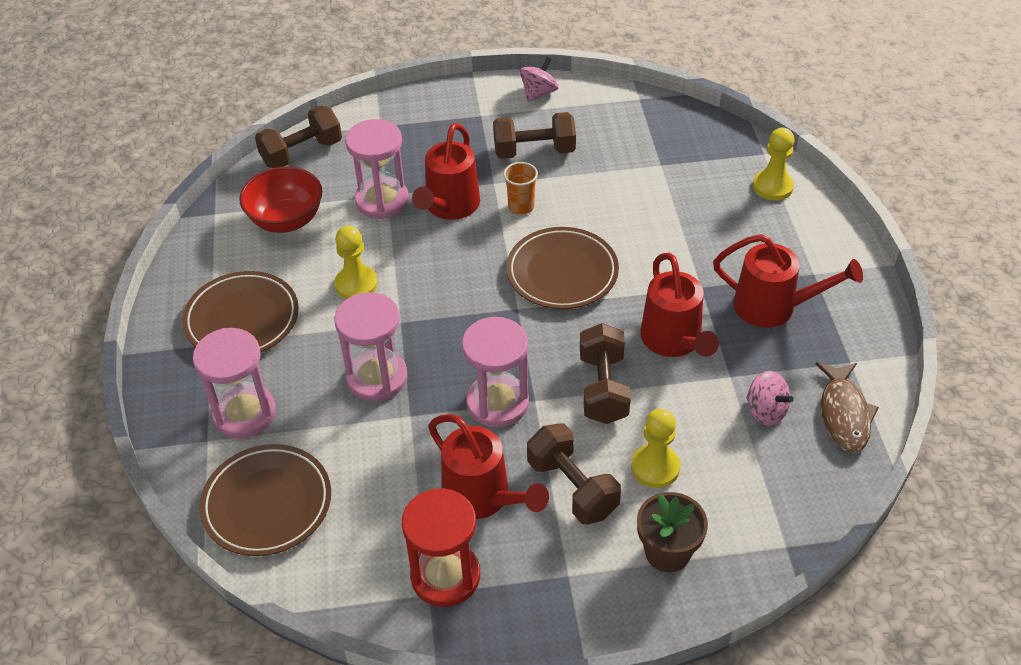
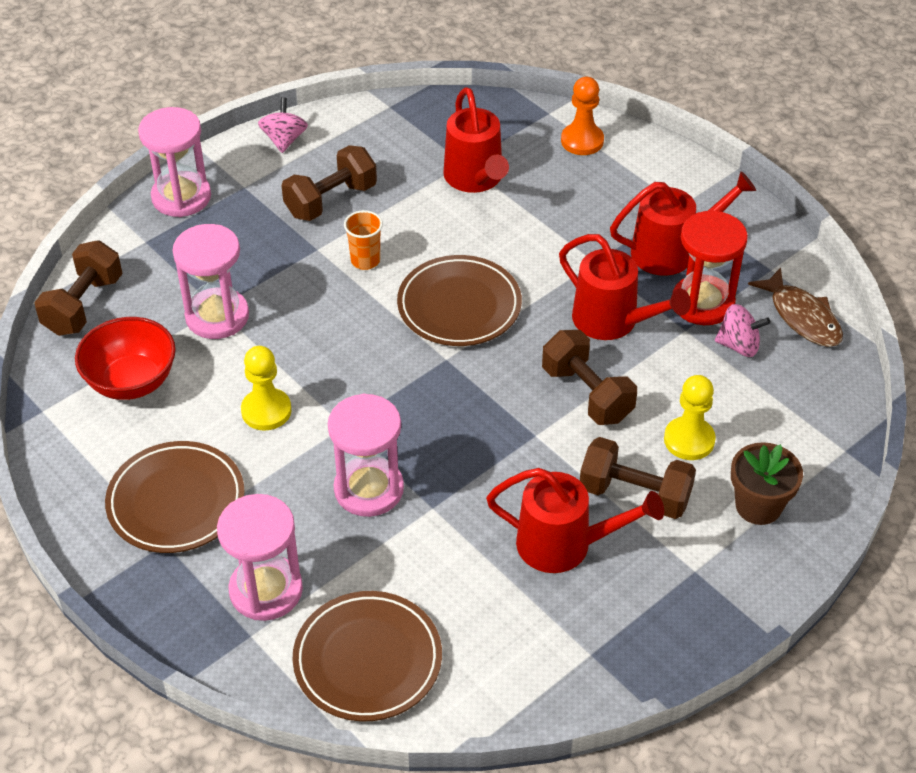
camera: 35 degrees left, 0 degrees up
red hourglass [402,488,480,607] -> red hourglass moved to [672,211,748,325]
red watering can [412,123,480,220] -> red watering can moved to [443,87,509,193]
pink hourglass [462,317,529,428] -> pink hourglass moved to [138,107,211,217]
yellow pawn [753,128,794,201] -> orange pawn [561,77,604,155]

